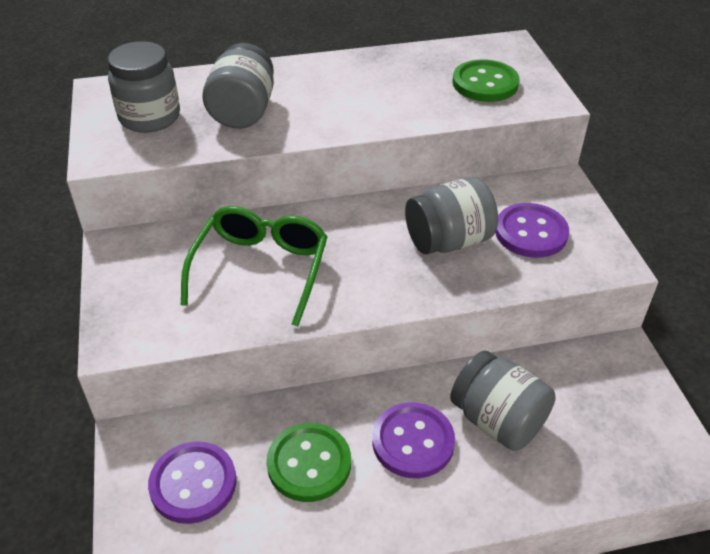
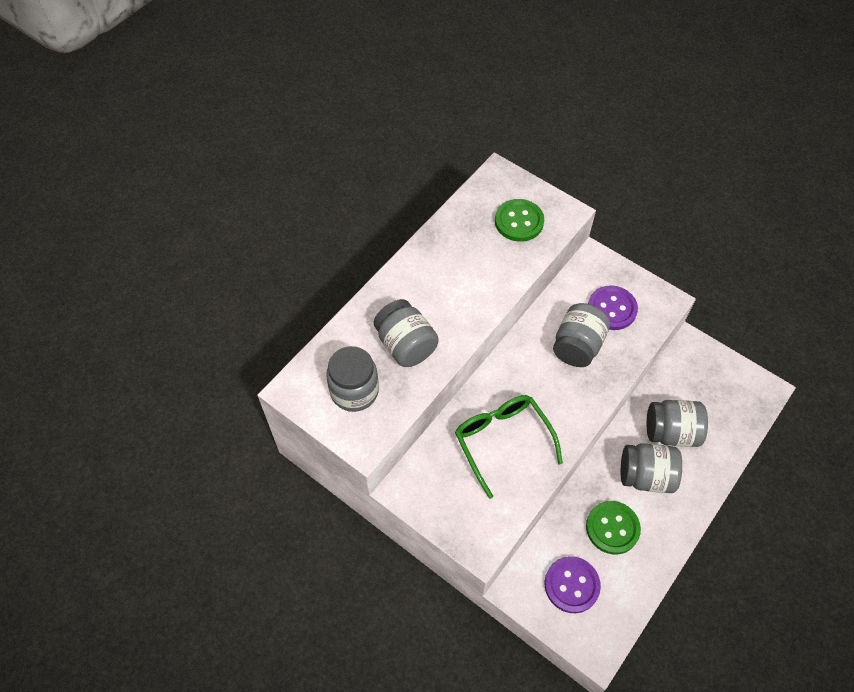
camera: 40 degrees left, 15 degrees up
purple button [372,402,455,478] -> grey jar [621,443,682,493]

